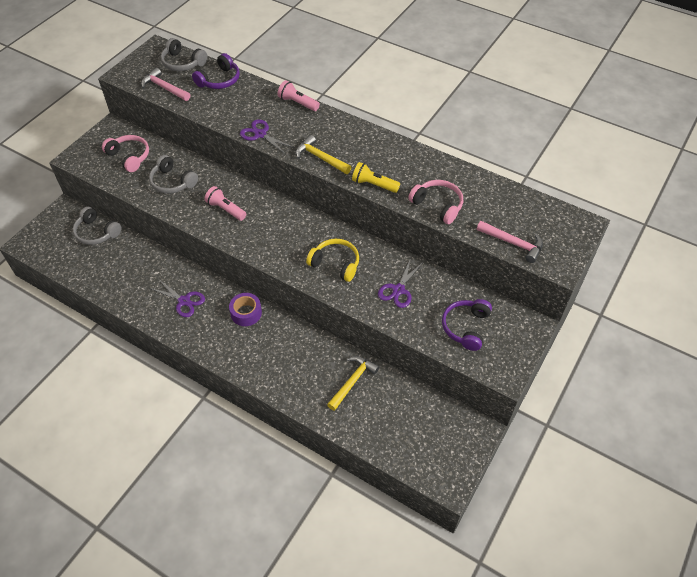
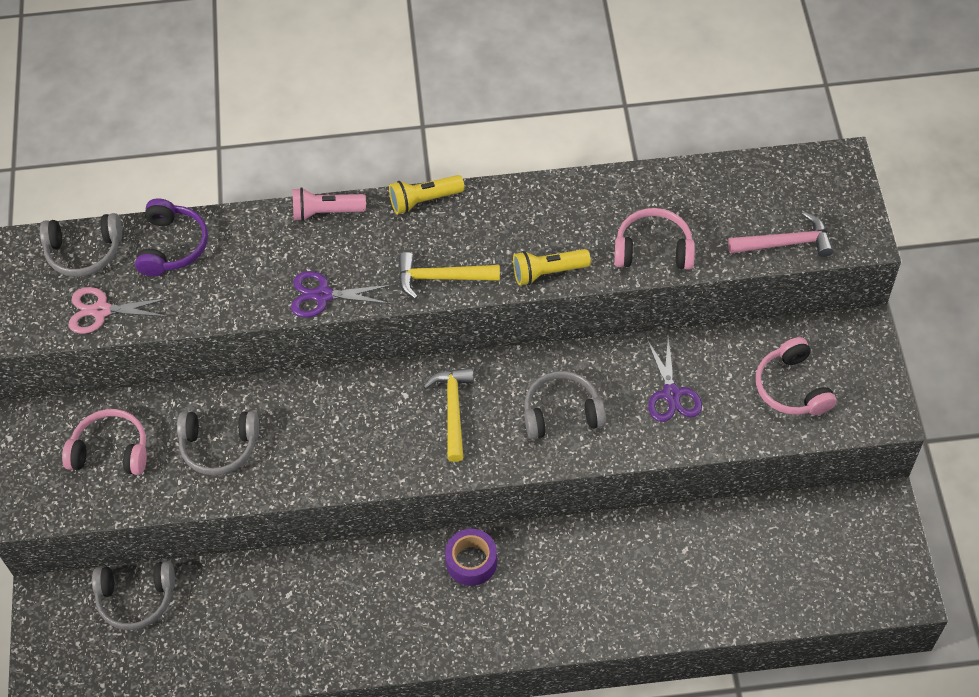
camera: 35 degrees left, 5 degrees up
pink hammer [141,68,190,101] -> pink scissors [69,287,170,334]
purple scissors [150,279,205,317] -> none
pink flashlight [205,186,246,221] -> none
yellow headphones [306,239,359,282] -> grey headphones [524,371,606,439]
yellow hammer [327,356,379,411] -> yellow hammer moved to [423,368,474,462]
purple headphones [442,299,492,351] -> pink headphones [756,337,837,415]
none -> yellow flashlight [389,175,465,214]

